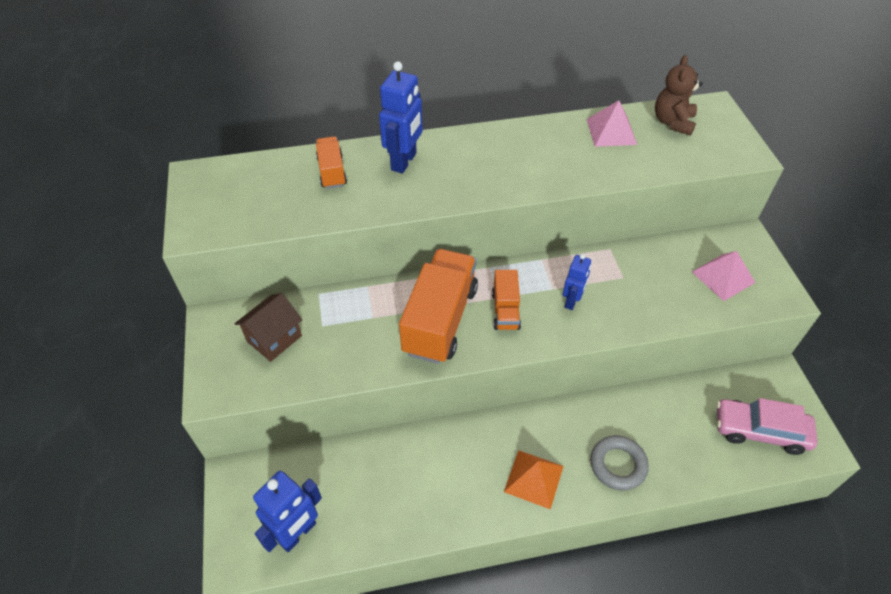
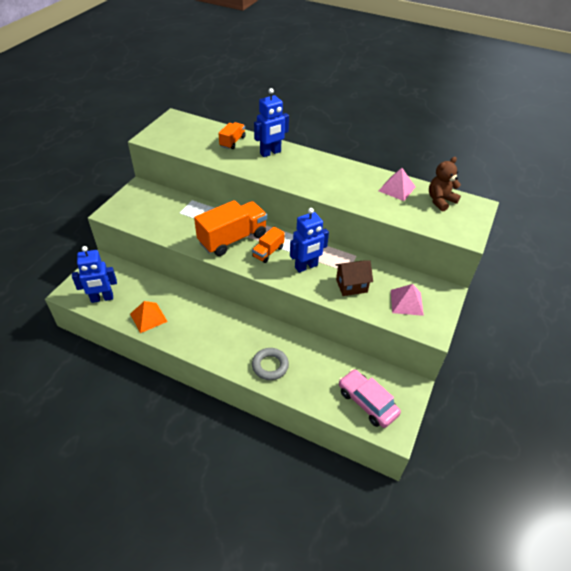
camera: 35 degrees right, 5 degrees down
brown house [234,293,302,362] -> brown house moved to [336,260,373,296]
orange pyramid [504,450,564,509] -> orange pyramid moved to [130,301,168,333]
blue robot [563,254,591,310] -> blue robot [290,208,329,273], size x1.63

